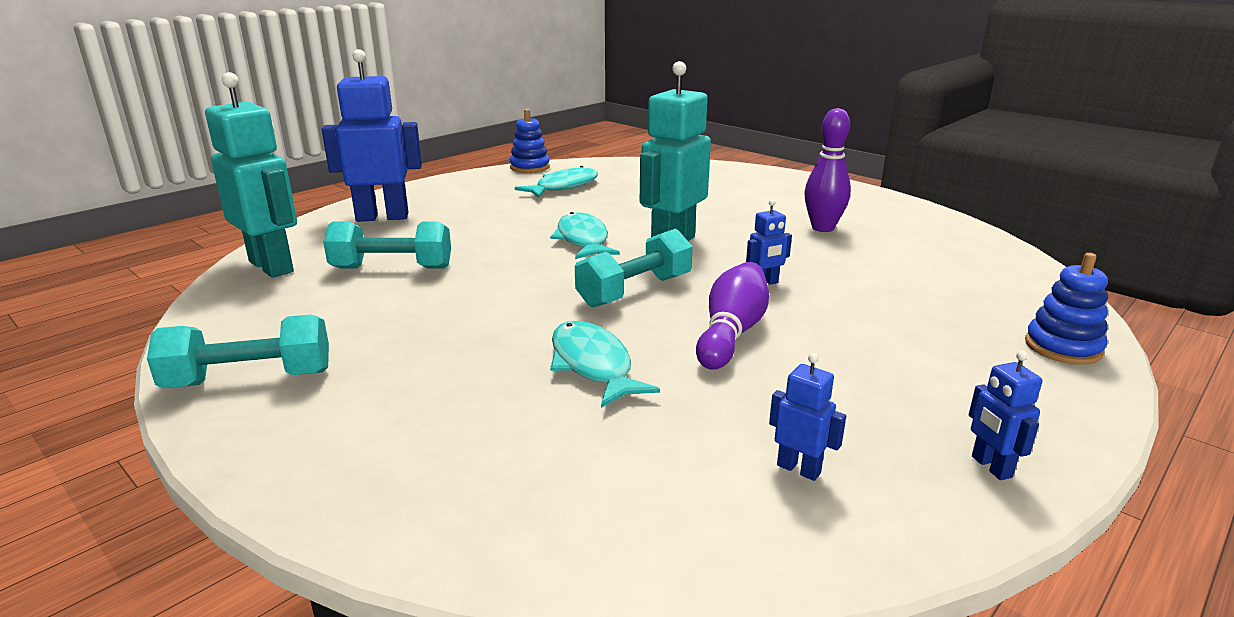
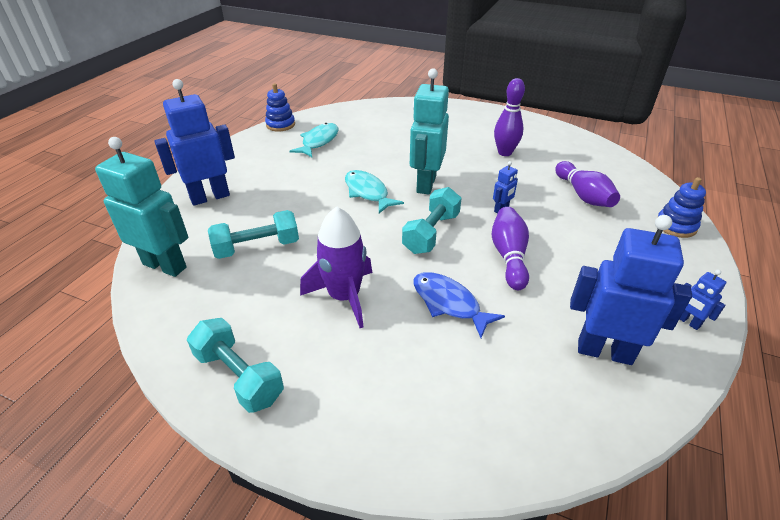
camera: 20 degrees left, 15 degrees up
turquoise dumbbell [147,314,329,388] -> turquoise dumbbell turned 75 degrees clockwise [187,318,284,413]
turquoise fish [550,321,660,408] -> blue fish [413,272,505,338]
blue robot [769,353,846,481] -> blue robot [570,215,692,365], size x2.25
none -> purple rocket [300,207,372,328]
none -> purple bowling pin [555,161,620,207]

